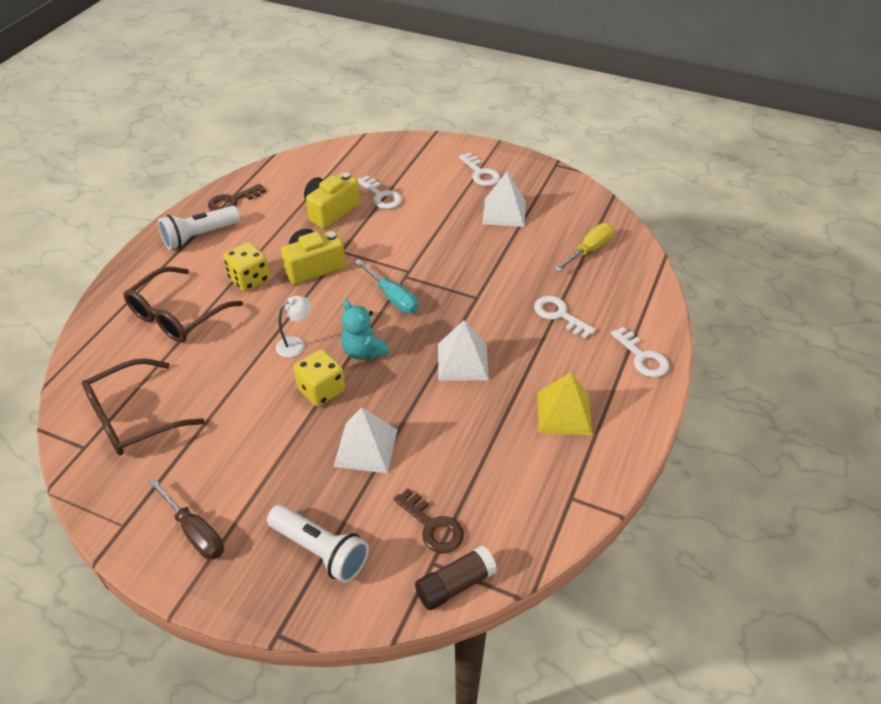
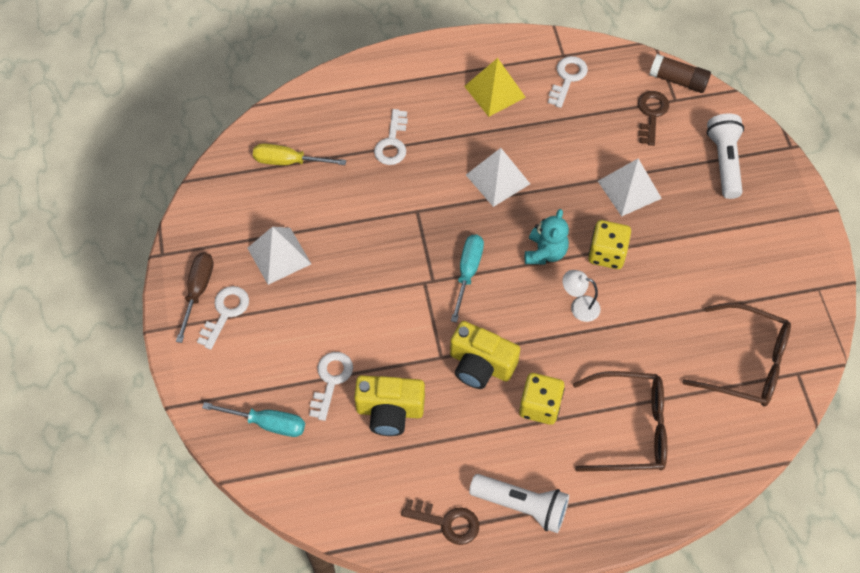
camera: 125 degrees left, 15 degrees up
brown screwdriver [149,479,224,559] -> brown screwdriver moved to [176,252,214,343]
white key [611,327,669,377] -> white key moved to [548,56,588,108]
none -> turquoise screwdriver [202,402,305,437]

